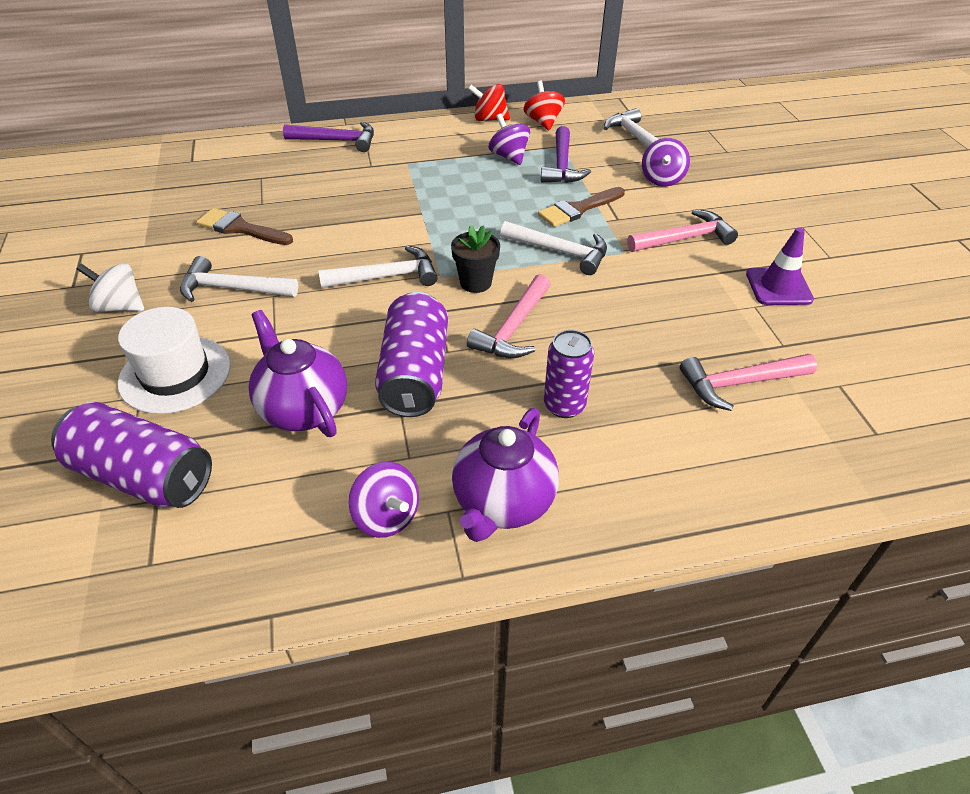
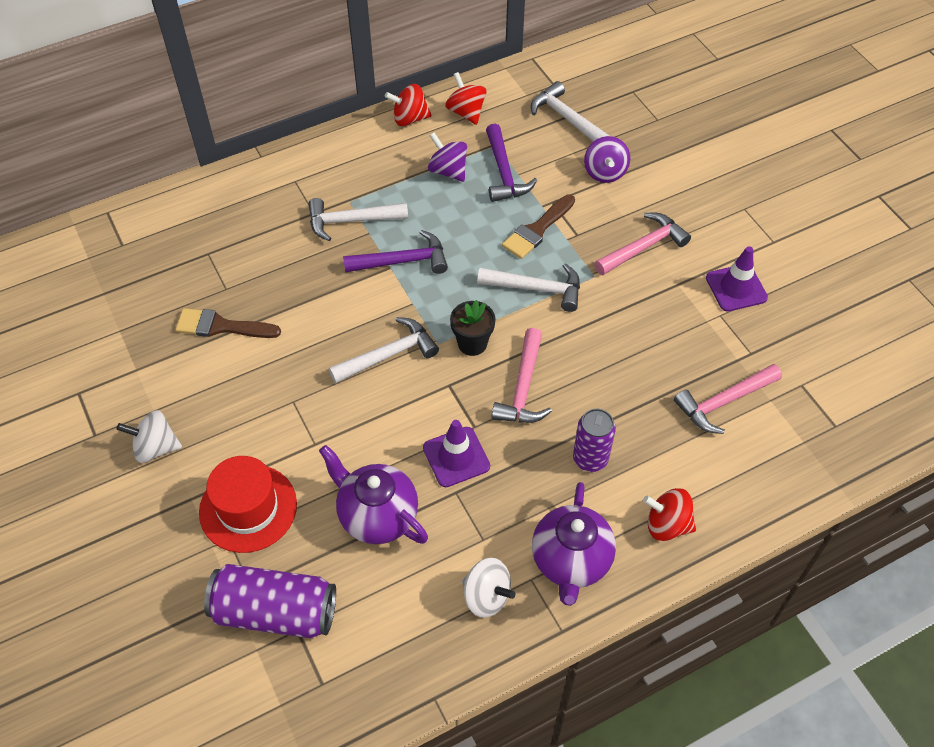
camera: 15 degrees left, 10 degrees up
white hat [118,307,231,414] -> red hat [199,456,297,553]
white hammer [180,256,298,302] -> white hammer moved to [308,198,408,241]
purple hammer [283,122,374,152] -> purple hammer moved to [343,230,448,274]
purple spinning top [349,462,419,538] -> white spinning top [462,558,515,618]
purple can [375,292,448,417] -> purple traffic cone [423,420,490,487]
none -> red spinning top [643,488,696,541]

